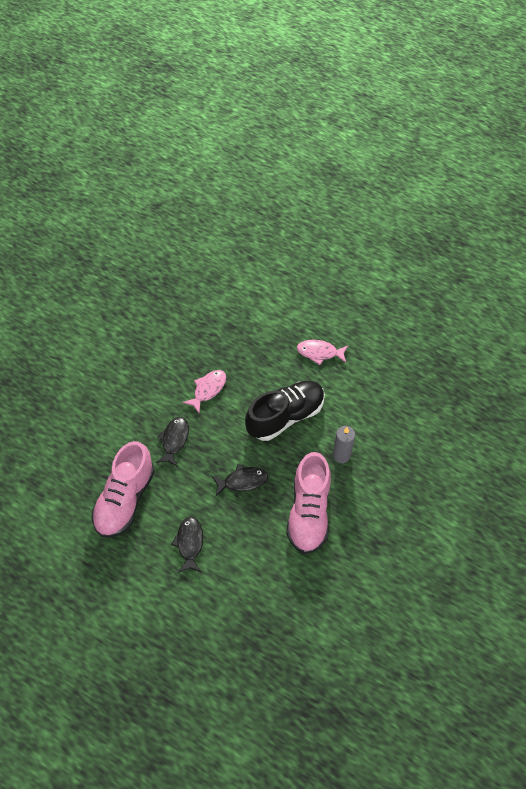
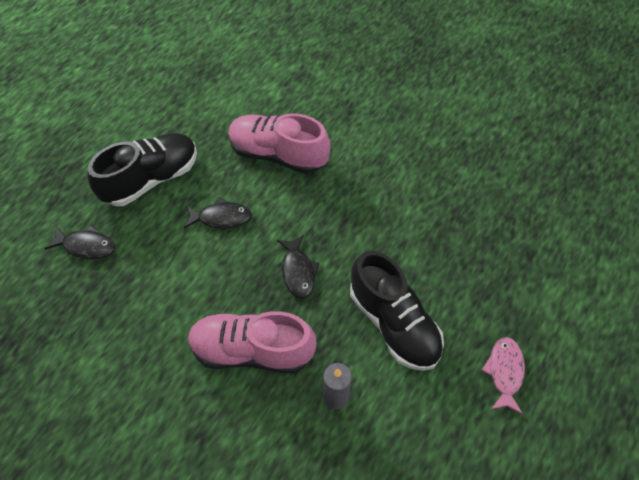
camera: 90 degrees right, 0 degrees up
black fish [156,417,189,467] -> black fish moved to [45,225,115,259]
pink fish [183,370,226,413] -> none
none -> black shoe [87,133,197,206]

